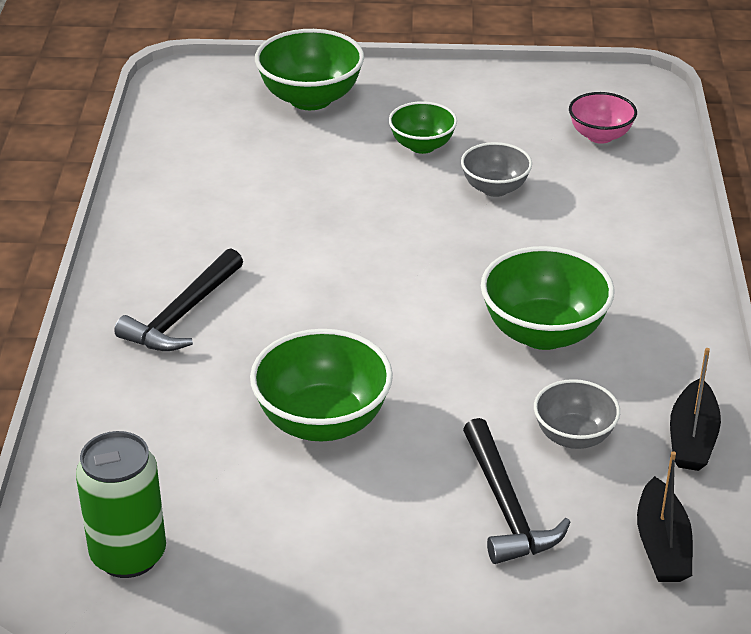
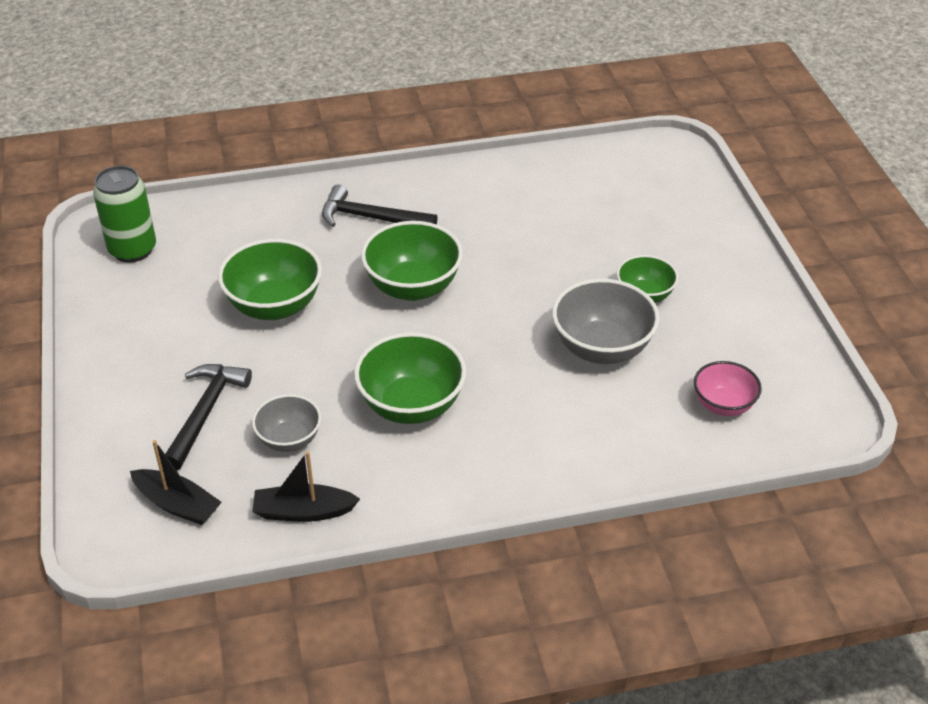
camera: 75 degrees right, 5 degrees up
green bowl [255,29,364,110] -> green bowl moved to [361,221,463,301]
grey bowl [461,142,532,197] -> grey bowl [552,279,660,364], size x1.65
black hammer [463,418,570,564] -> black hammer turned 135 degrees clockwise [165,364,252,471]
black boat [637,451,693,582] -> black boat turned 135 degrees counterclockwise [130,440,222,525]

